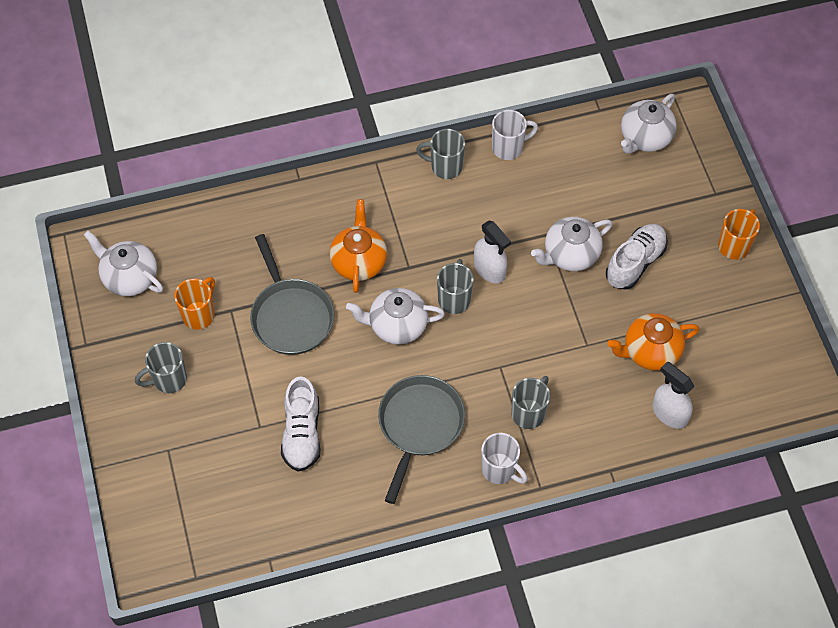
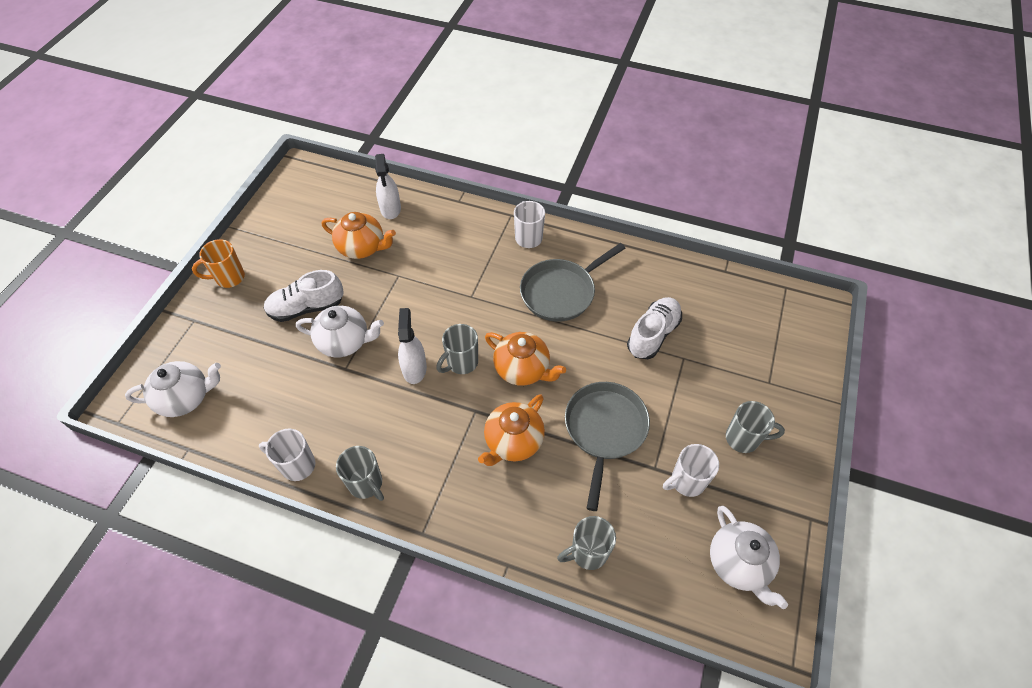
camera: 145 degrees left, 5 degrees down
orange mug [174,277,215,330] -> white mug [663,444,719,497]
white teapot [346,288,445,345] -> orange teapot [485,332,566,386]
grey mug [512,376,550,429] -> grey mug moved to [557,516,616,570]

